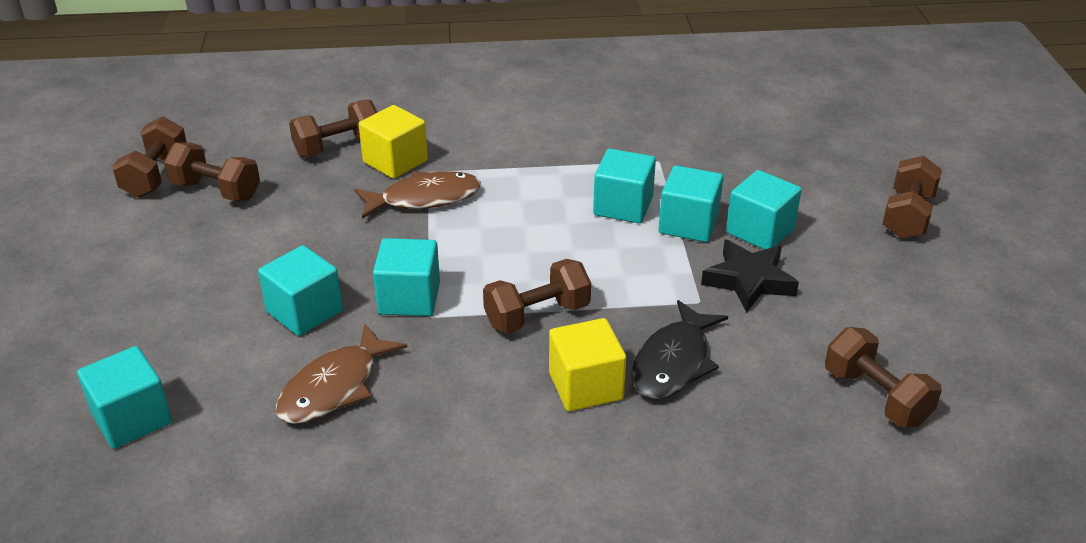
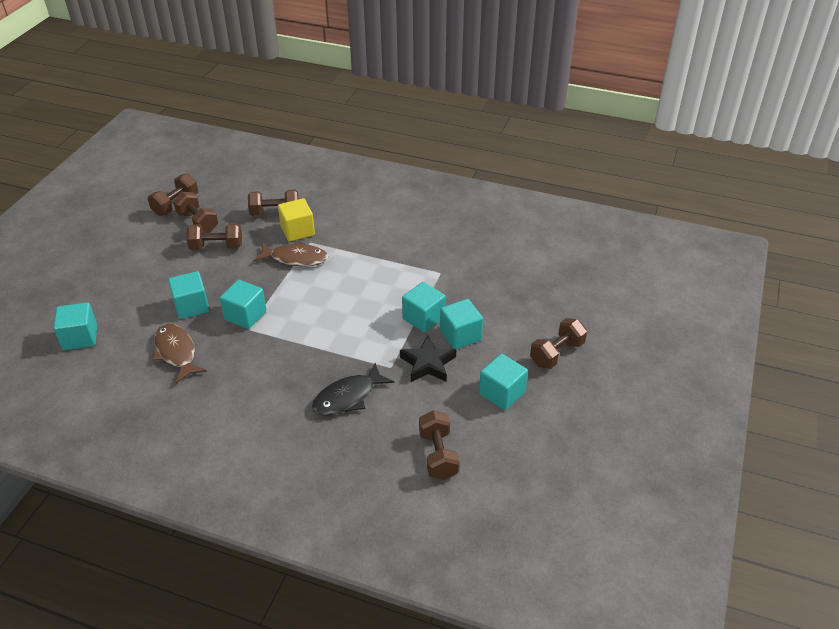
camera: 25 degrees right, 5 degrees up
brown fish [276,324,407,424] -> brown fish turned 90 degrees clockwise [152,324,207,384]
brown dumbbell [483,259,591,333] -> brown dumbbell moved to [187,223,242,250]
yellow cube [549,318,626,411] -> none
turquoise cube [593,149,656,223] -> turquoise cube moved to [479,354,528,410]

